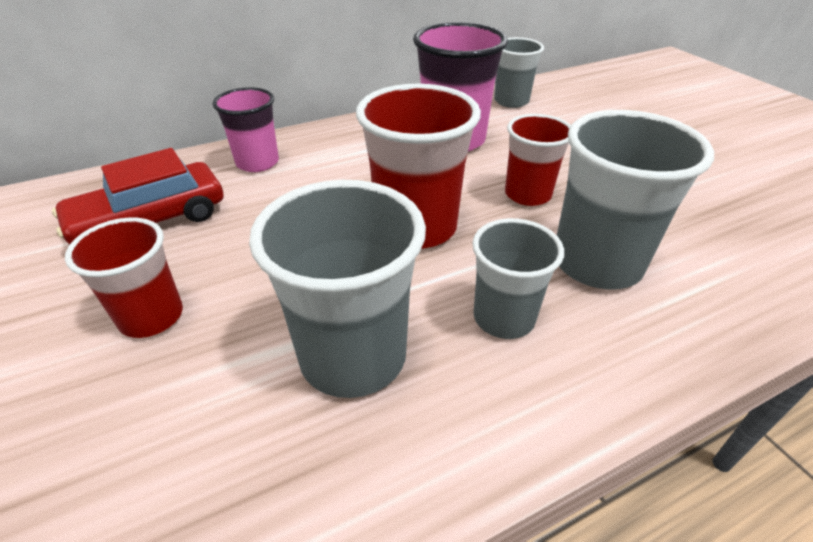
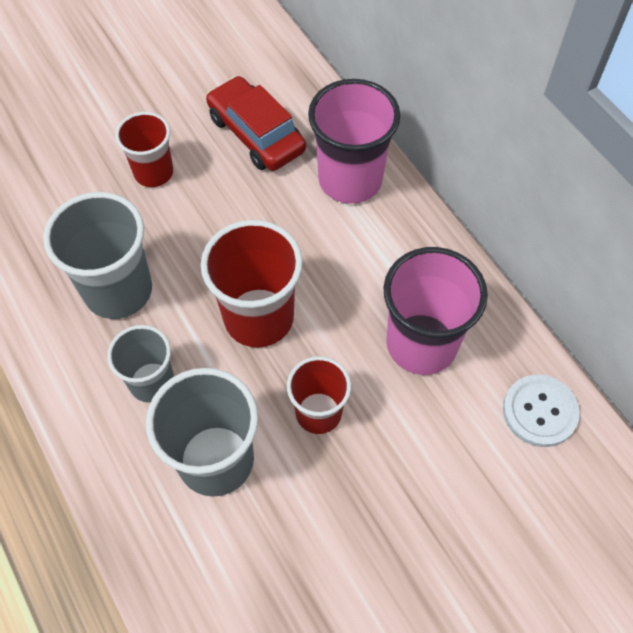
camera: 85 degrees right, 20 degrees up
pink cup [213,87,279,172] -> pink cup [308,79,400,204], size x1.60
grey cup [494,37,544,108] -> white button [503,375,580,447]

